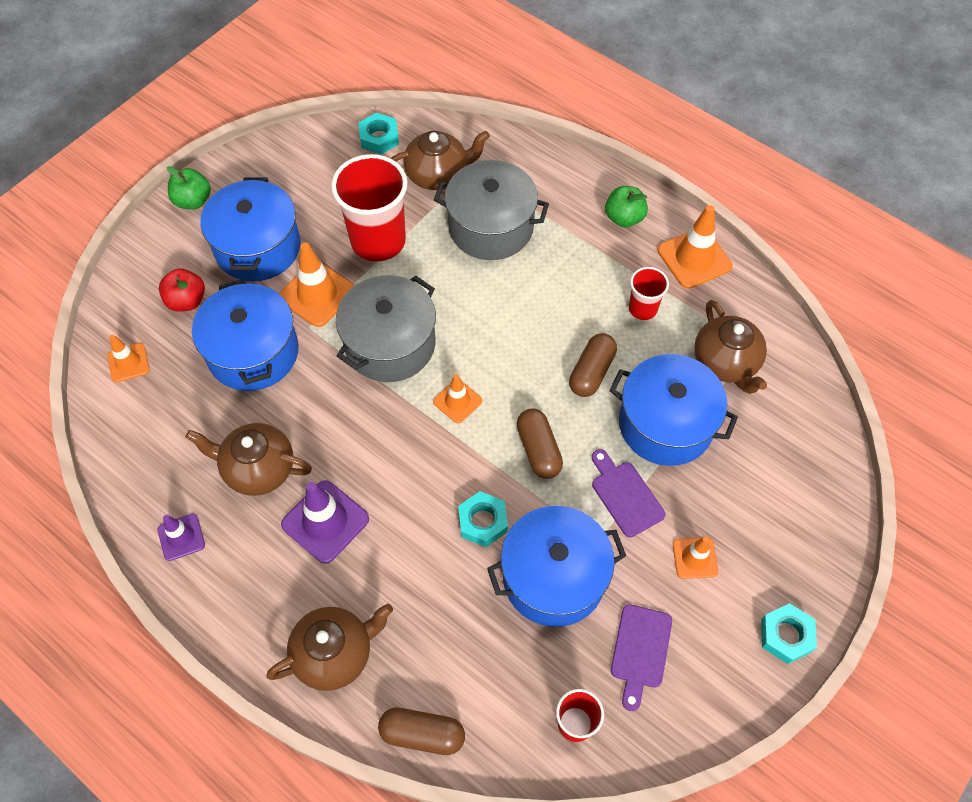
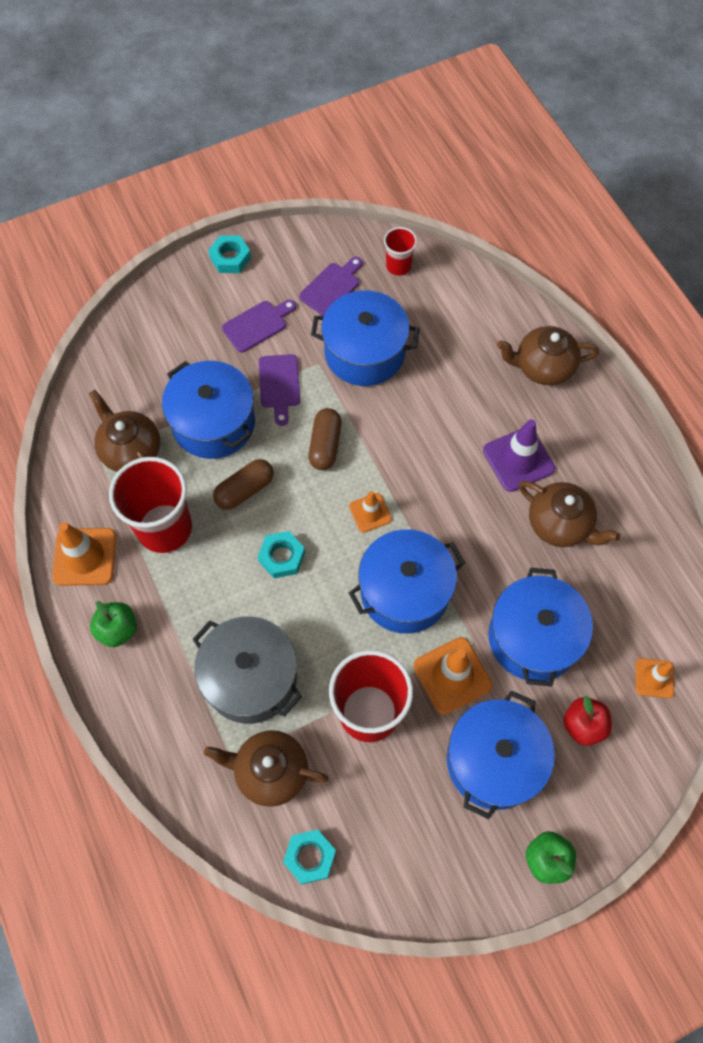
camera: 155 degrees left, 5 degrees up
purple traffic cone [158,514,205,561] -> none
grey pot [336,275,436,382] -> blue pot [349,529,465,634]
brown capsule [378,708,465,755] -> none
turquoise nut [458,491,508,547] -> turquoise nut moved to [258,531,305,578]
red cup [629,267,669,320] -> red cup [109,457,192,553], size x1.97
orange traffic cone [673,536,718,579] -> purple cutting board [222,300,296,352]
brown teapot [694,300,767,394] -> brown teapot turned 45 degrees counterclockwise [89,390,160,472]

